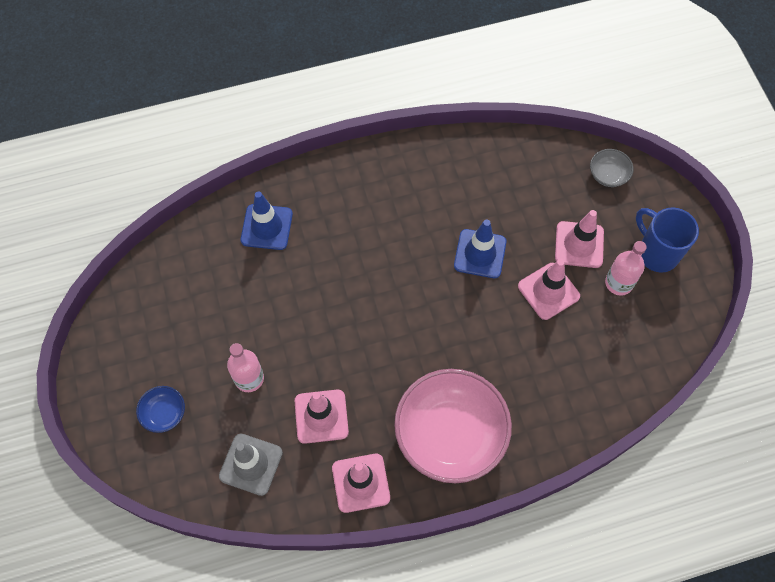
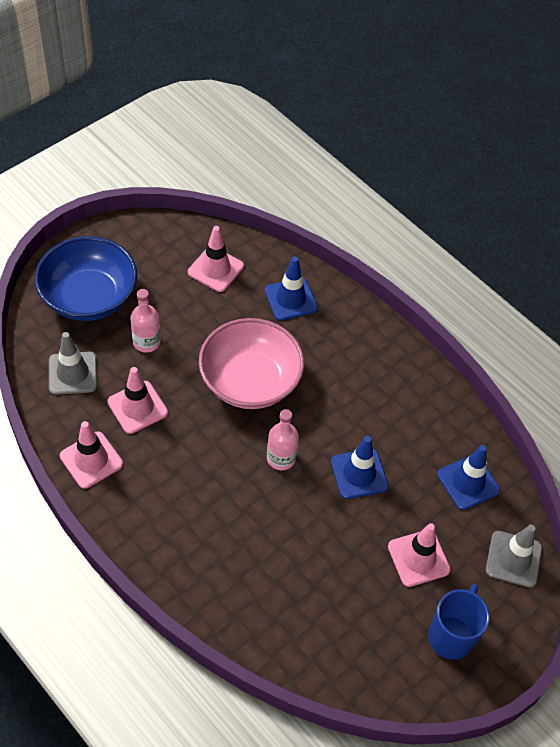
camera: 60 degrees right, 10 degrees down
blue bowl [136,386,185,433] -> blue bowl [35,236,137,321], size x2.34
pink bowl [394,369,512,483] -> pink bowl moved to [199,318,304,409]
pink traffic cone [518,259,580,320] -> pink traffic cone moved to [188,226,244,292]
grey bowl [590,149,634,187] -> grey traffic cone [486,525,542,588]
pink bottle [605,241,647,296] -> pink bottle moved to [267,409,299,470]
none -> blue traffic cone [437,445,500,510]

